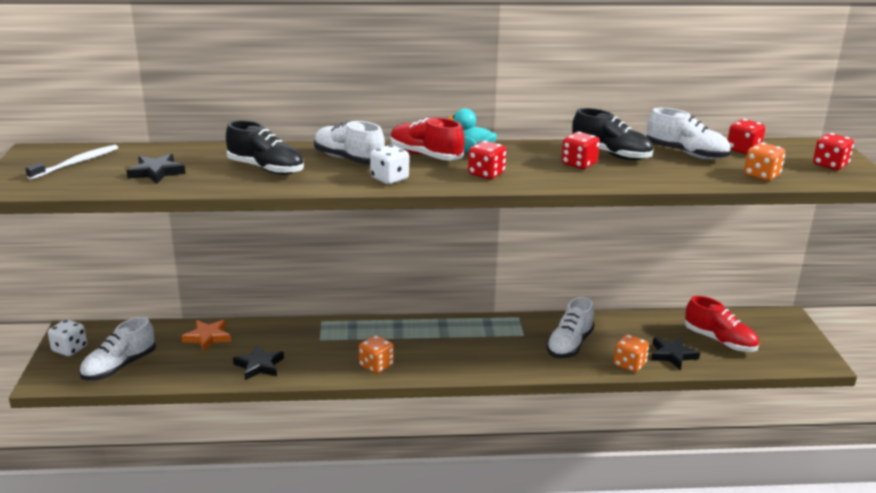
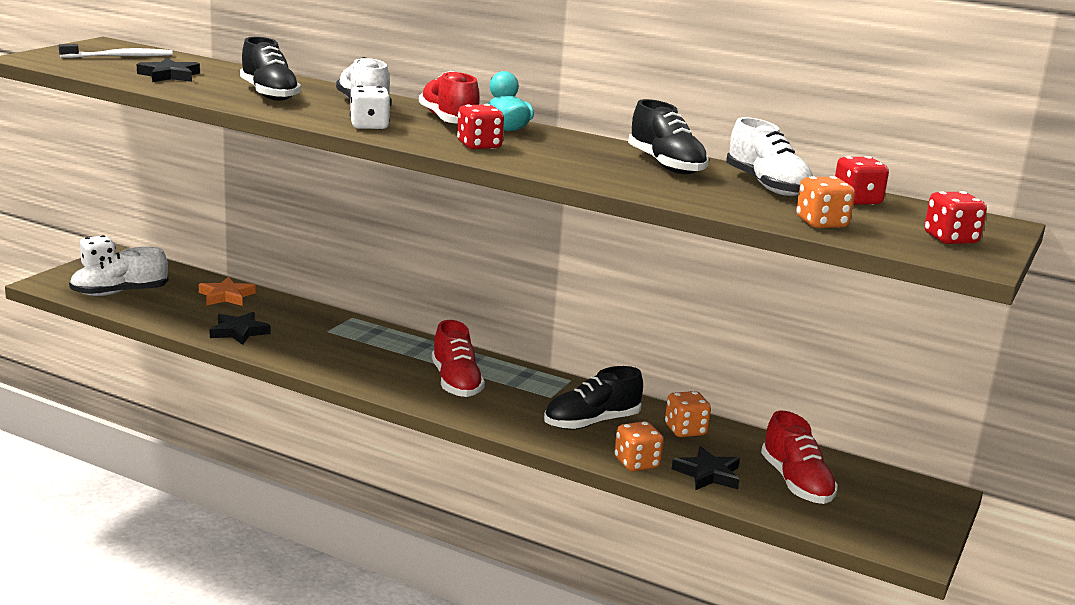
camera: 30 degrees right, 5 degrees down
orange dice [359,335,394,374] -> orange dice moved to [665,391,711,437]
white shoe [546,297,595,358] -> black shoe [544,366,643,430]
red dice [562,132,600,169] -> none
none -> red shoe [432,320,485,397]

